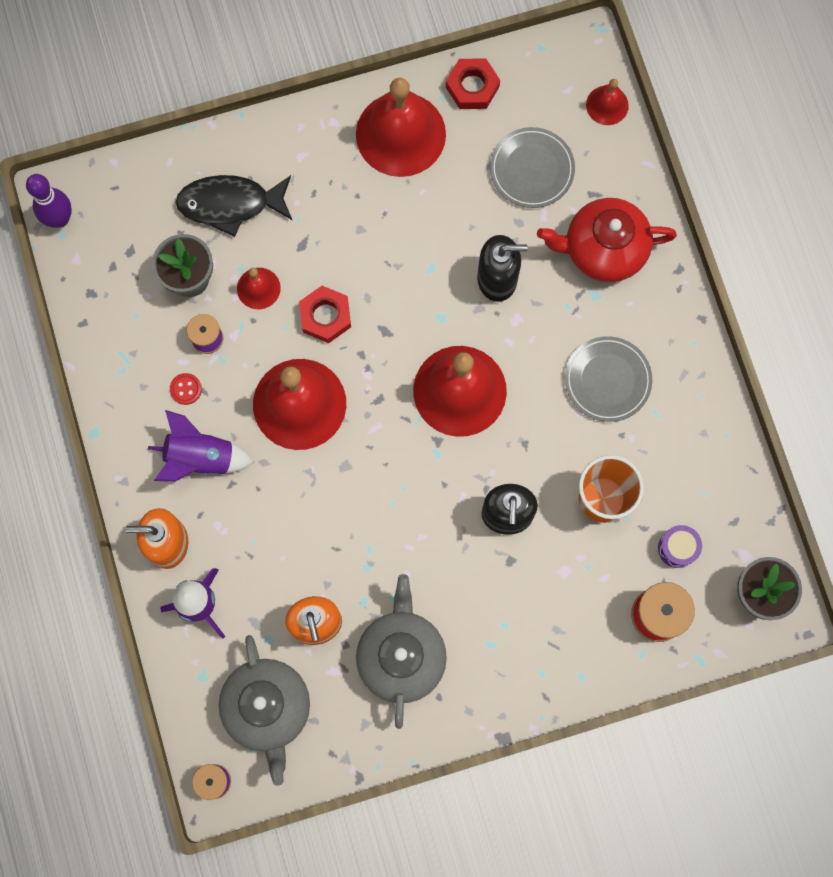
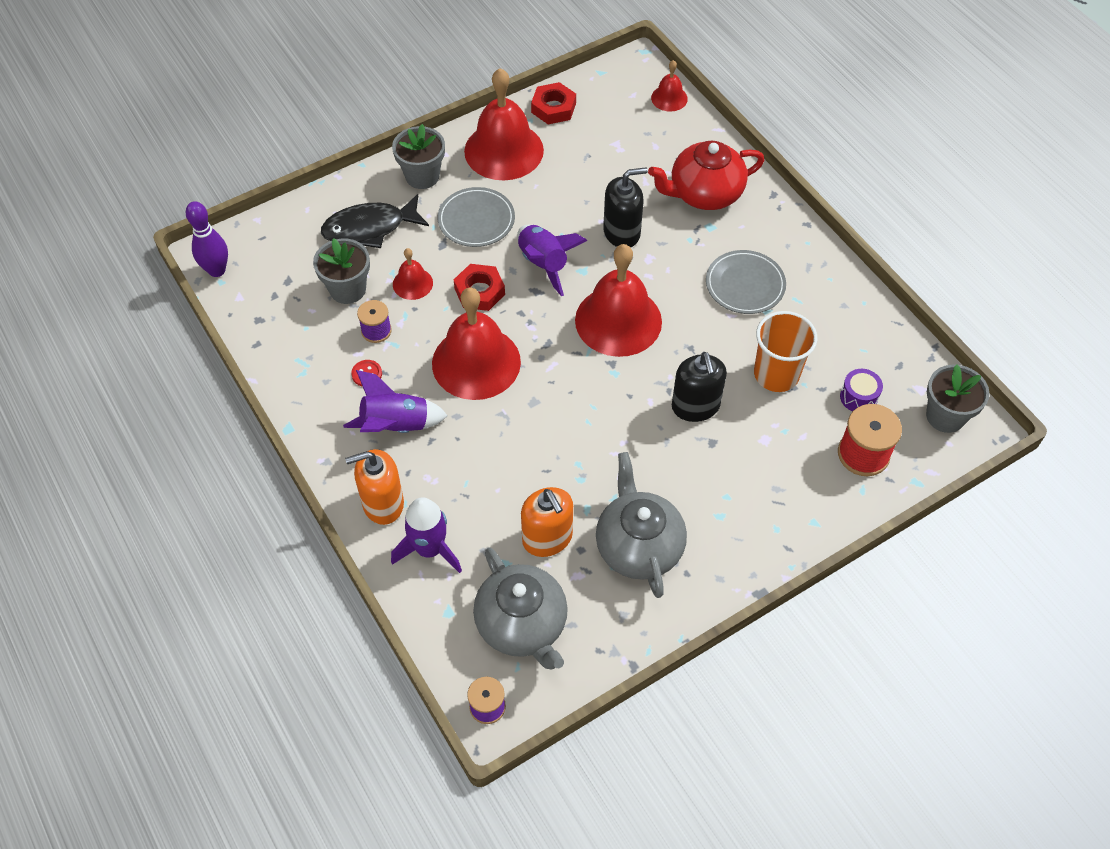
camera: 15 degrees left, 20 degrees down
grey plate [490,127,575,208] -> grey plate moved to [438,187,515,247]
none -> grey flower pot [392,124,445,189]
none -> purple rocket [517,225,587,296]

